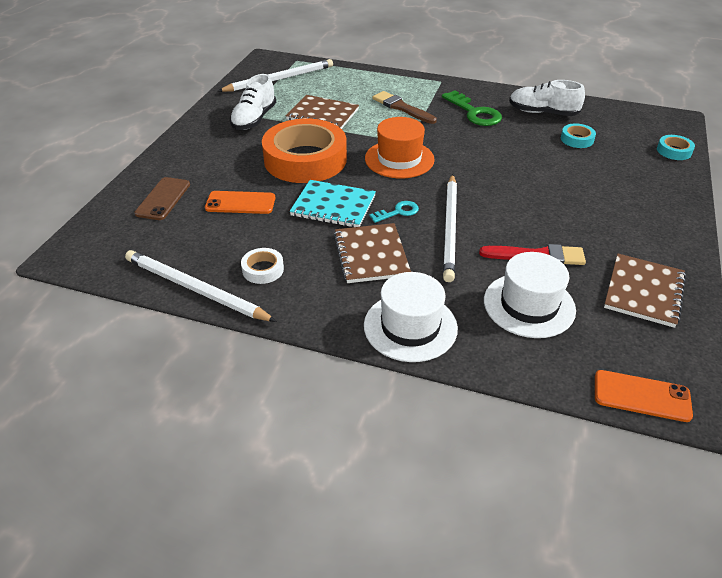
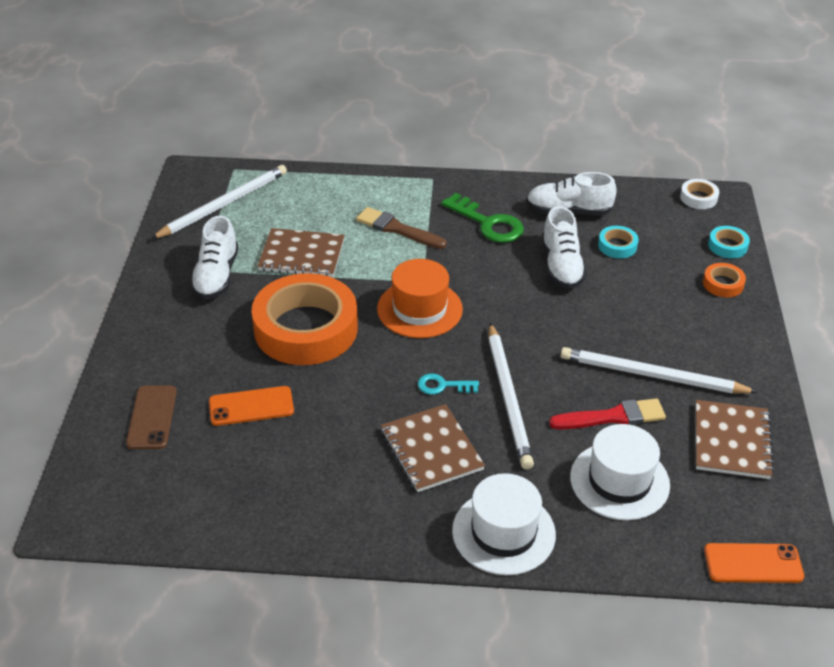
camera: 15 degrees left, 0 degrees up
white pencil [125,250,277,322] -> white pencil moved to [560,347,758,393]
white tape [241,248,284,284] -> white tape moved to [680,179,719,209]
turquoise notebook [290,180,376,228] -> none
turquoise key [369,201,419,223] -> turquoise key turned 135 degrees counterclockwise [418,373,479,395]
none -> white shoe [542,206,586,289]
none -> orange tape [703,263,746,298]

